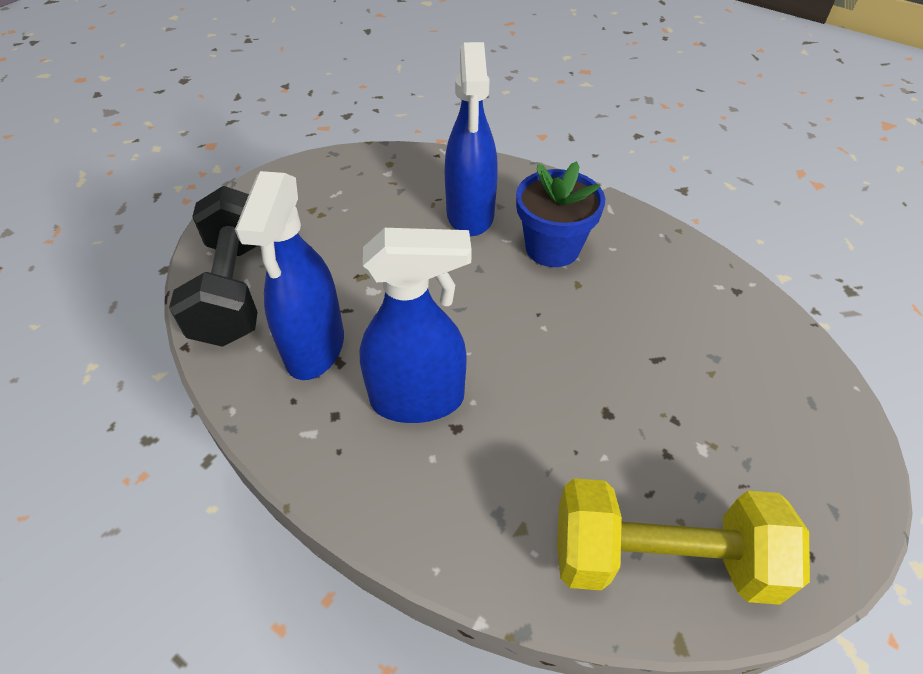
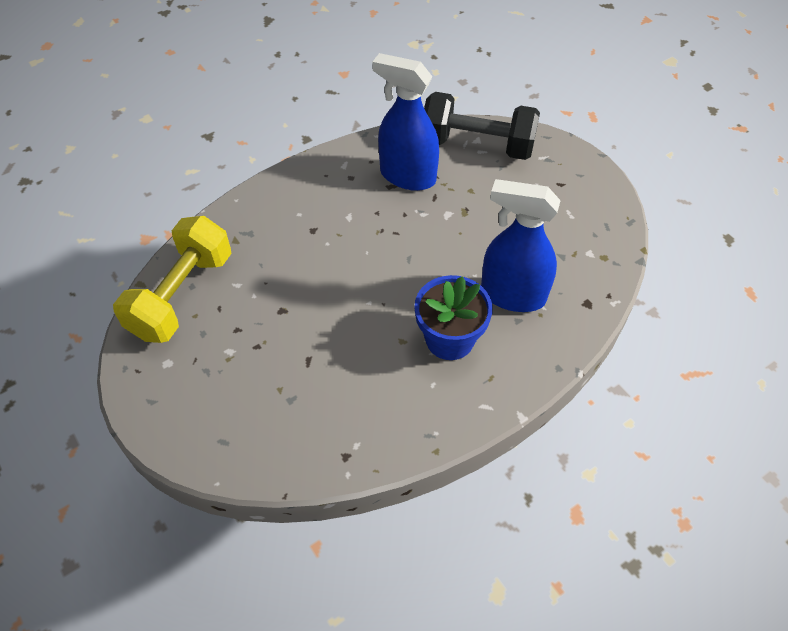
camera: 110 degrees right, 5 degrees up
blue spray bottle [359,228,472,423] -> none

